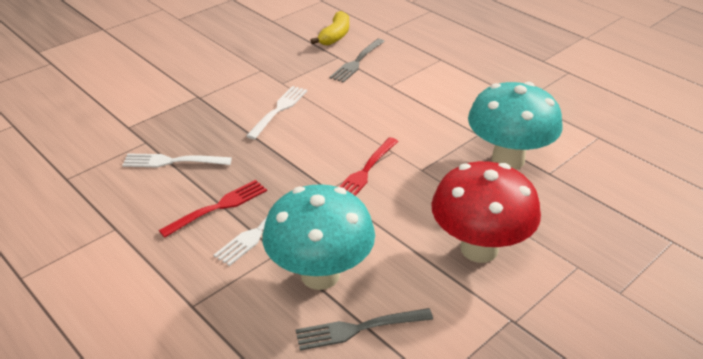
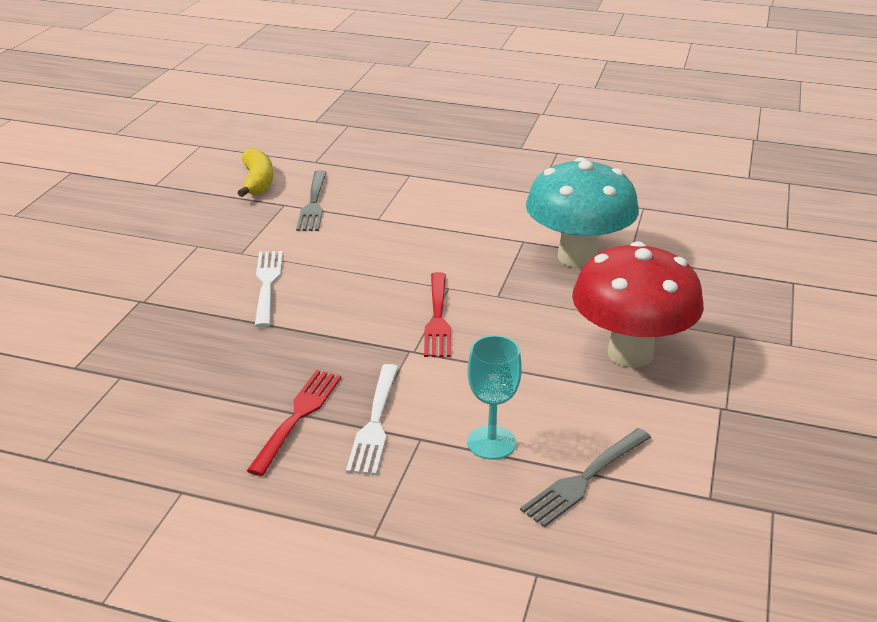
camera: 30 degrees left, 5 degrees down
white fork [122,153,232,167] -> none
turquoise mushroom [262,184,375,290] -> turquoise goblet [467,335,522,460]

